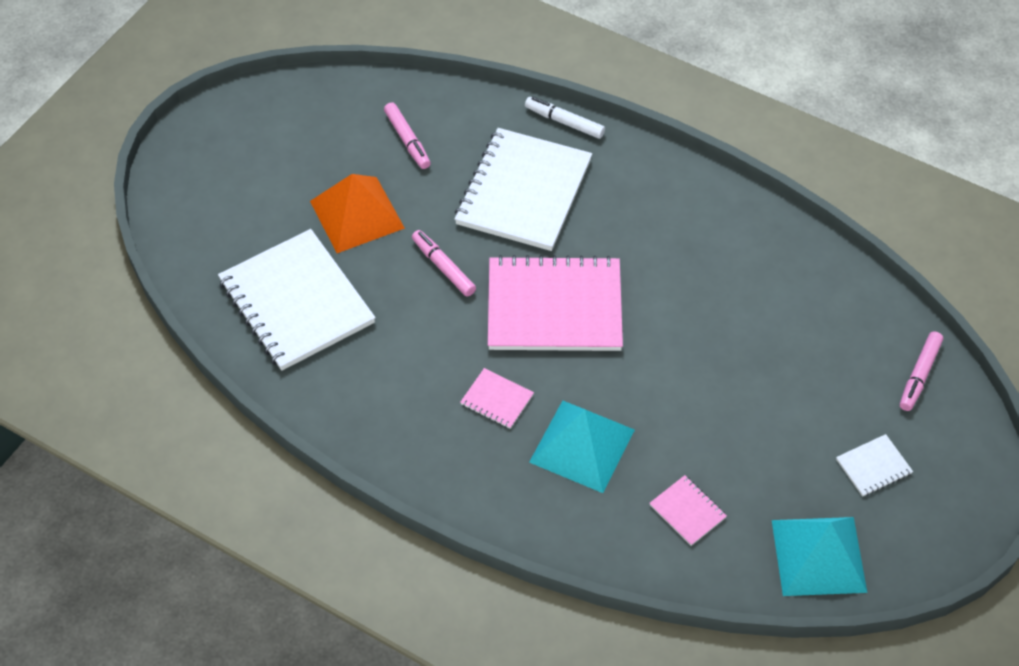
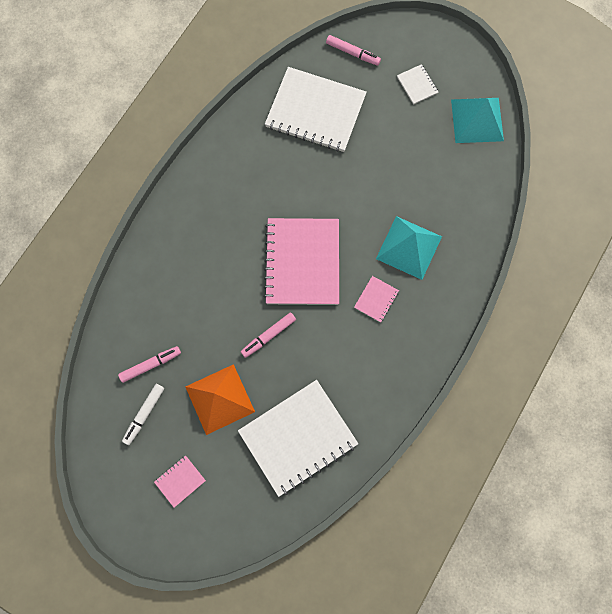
camera: 90 degrees left, 20 degrees up
white notebook [454,128,592,251] -> white notebook moved to [265,67,367,152]
white marker [525,97,605,139] -> white marker moved to [122,384,164,445]
pink notebook [650,475,727,546] -> pink notebook moved to [154,455,206,508]

